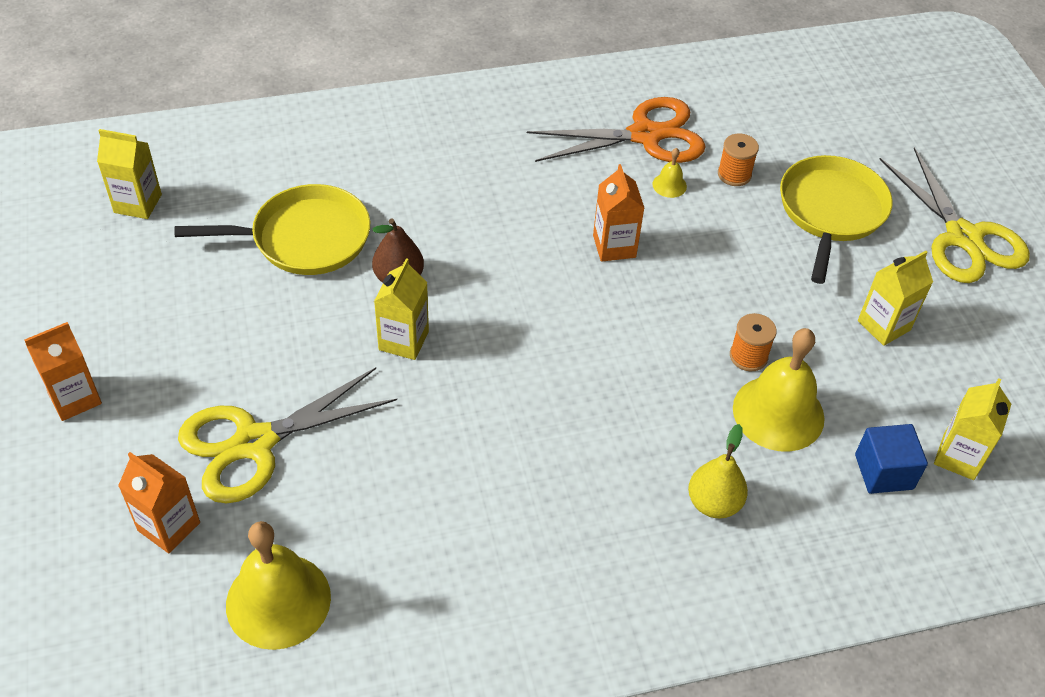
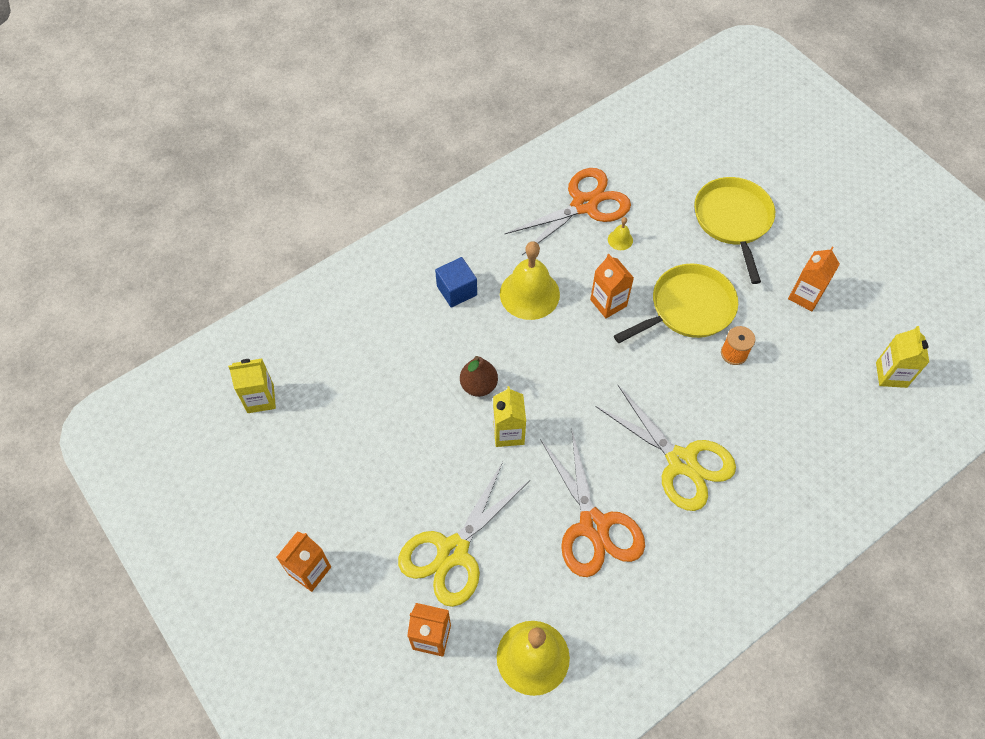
camera: 20 degrees left, 10 degrees up
yellow pan [175,184,370,275] -> yellow pan moved to [614,264,738,343]
yellow pear [688,424,748,518] -> none
orange spool [718,133,759,186] -> none
yellow bell [733,328,825,452] -> yellow bell moved to [500,241,560,320]
blue cube [855,424,928,494] -> blue cube moved to [435,257,477,308]
yellow carton [858,251,933,346] -> orange carton [788,247,840,311]
yellow scissors [880,147,1030,283] -> yellow scissors moved to [595,385,736,511]
none -> orange scissors [540,428,645,577]

